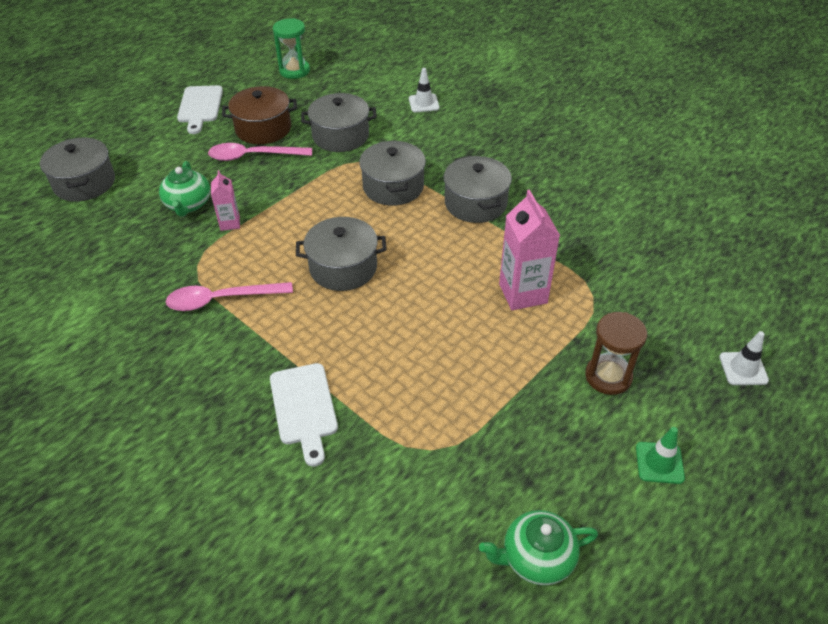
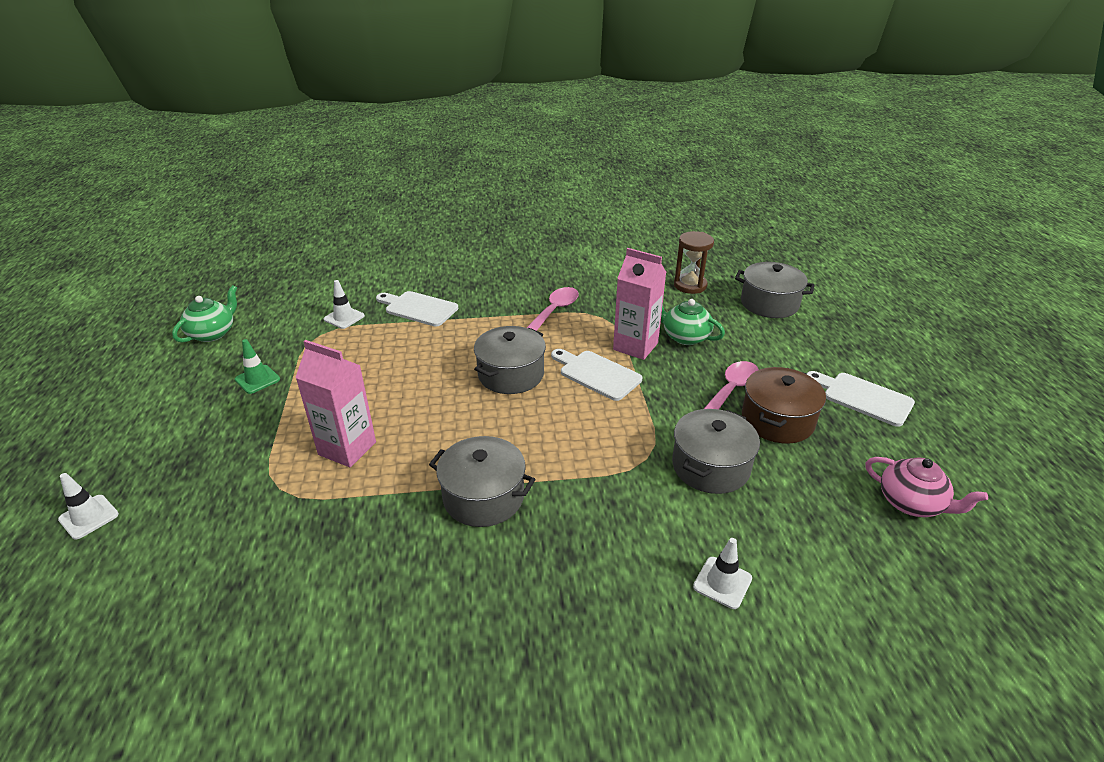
camera: 130 degrees right, 10 degrees down
pink carton [211,170,240,231] -> pink carton [613,248,666,360], size x1.81
green hourglass [273,18,310,79] -> pink teapot [865,457,988,517]
grey pot [359,140,426,206] -> none
brown hourglass [585,312,647,395] -> brown hourglass moved to [674,231,714,294]
green traffic cone [636,427,685,484] -> green traffic cone moved to [235,339,280,394]
none -> white traffic cone [323,280,365,329]
none -> white cutting board [551,349,642,401]

